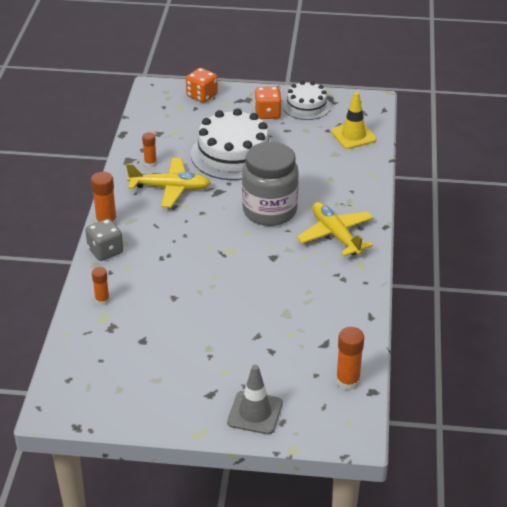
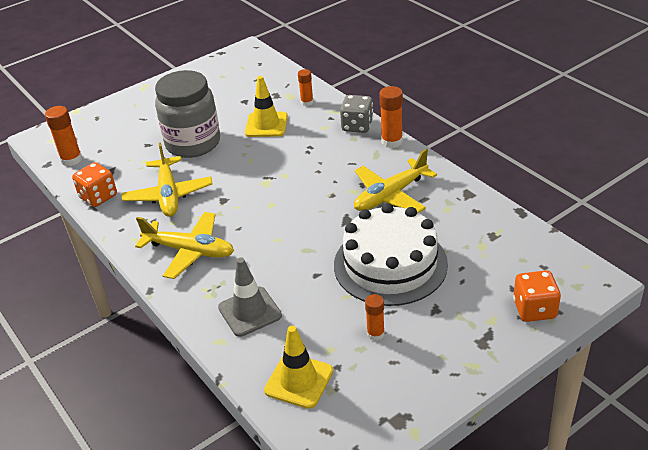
camera: 140 degrees right, 0 degrees up
orange glue stick [142,132,157,167] -> orange glue stick moved to [365,294,385,341]
grey traffic cone [227,365,283,435] -> grey traffic cone moved to [218,257,282,337]
grey jar [242,142,299,226] -> grey jar moved to [155,70,220,158]
orange dice [255,87,282,119] -> orange dice moved to [72,162,117,207]
white cake [283,81,331,120] -> none
none -> yellow plane [122,142,213,217]
none -> yellow traffic cone [245,76,288,137]

